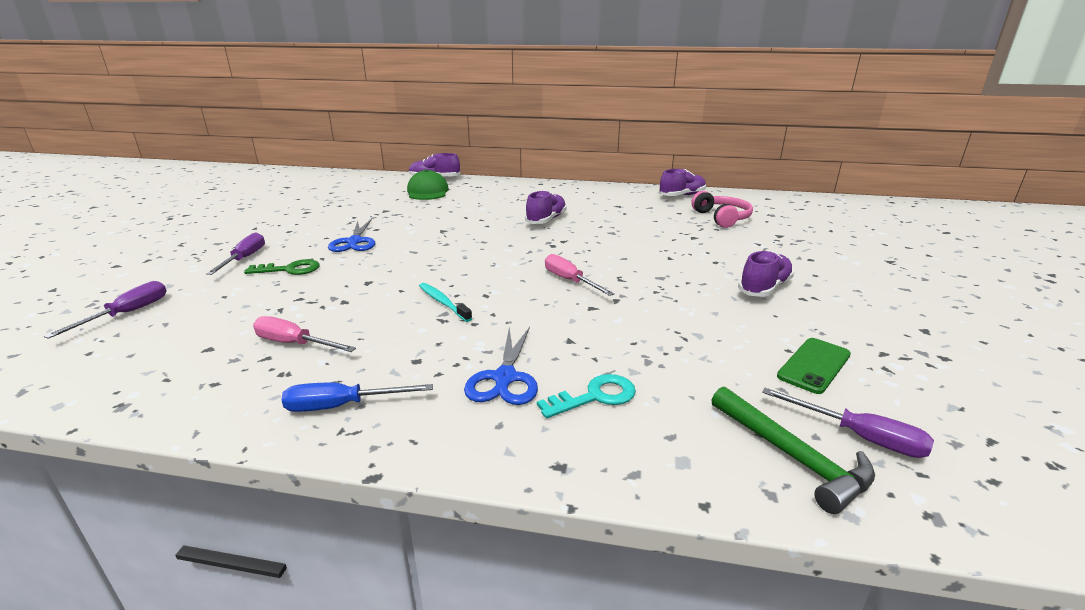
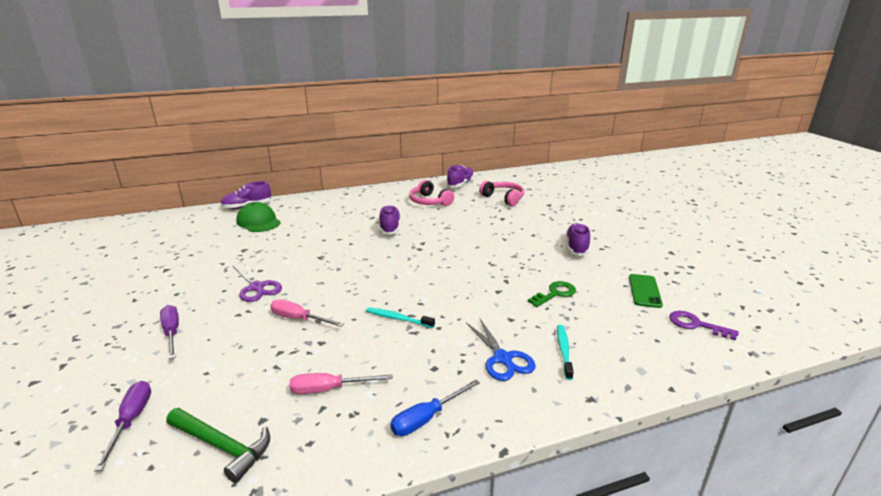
camera: 30 degrees left, 0 degrees up
green key [244,259,320,275] -> green key moved to [528,281,576,307]
blue scissors [328,219,375,252] -> purple scissors [233,263,282,302]
turquoise key [537,374,636,418] -> turquoise toothbrush [557,325,574,380]
pink screwdriver [545,254,615,296] -> pink screwdriver moved to [270,299,344,327]
green hammer [711,386,875,514] -> green hammer moved to [166,408,270,483]
purple screwdriver [762,388,934,458] -> purple key [669,311,739,340]
none -> pink headphones [409,180,454,206]

